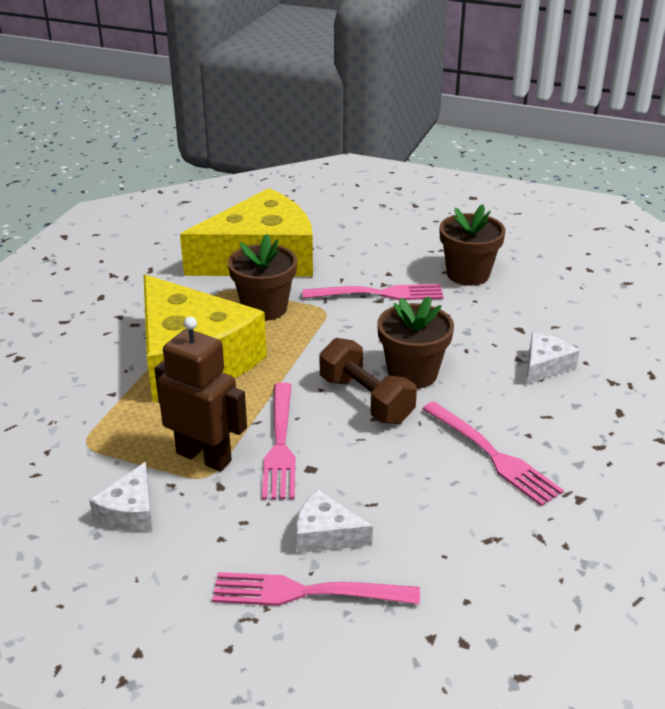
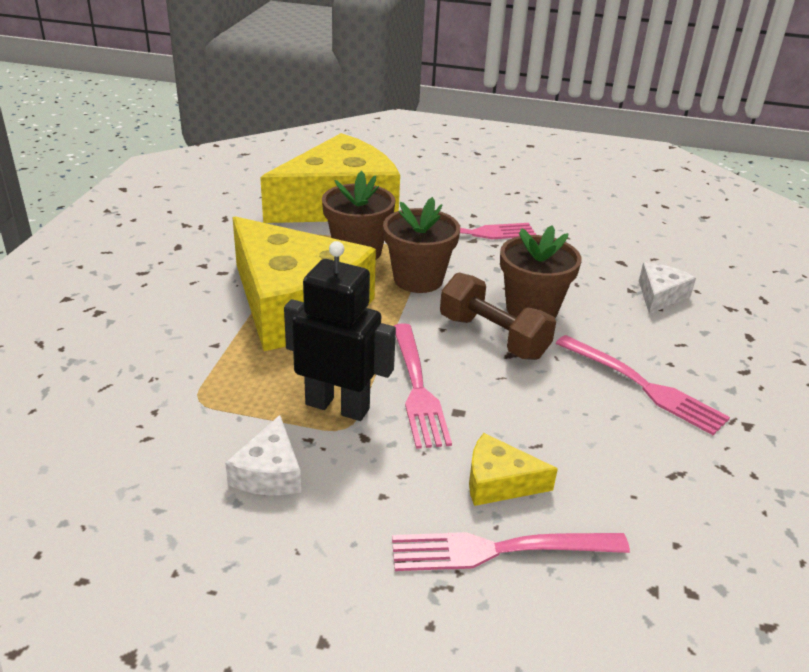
camera: 10 degrees left, 0 degrees up
brown robot [154,316,247,472] -> black robot [284,241,396,421]
white cheese [296,490,373,553] -> yellow cheese [469,433,558,506]
brown flower pot [439,204,506,286] -> brown flower pot moved to [383,197,460,293]

